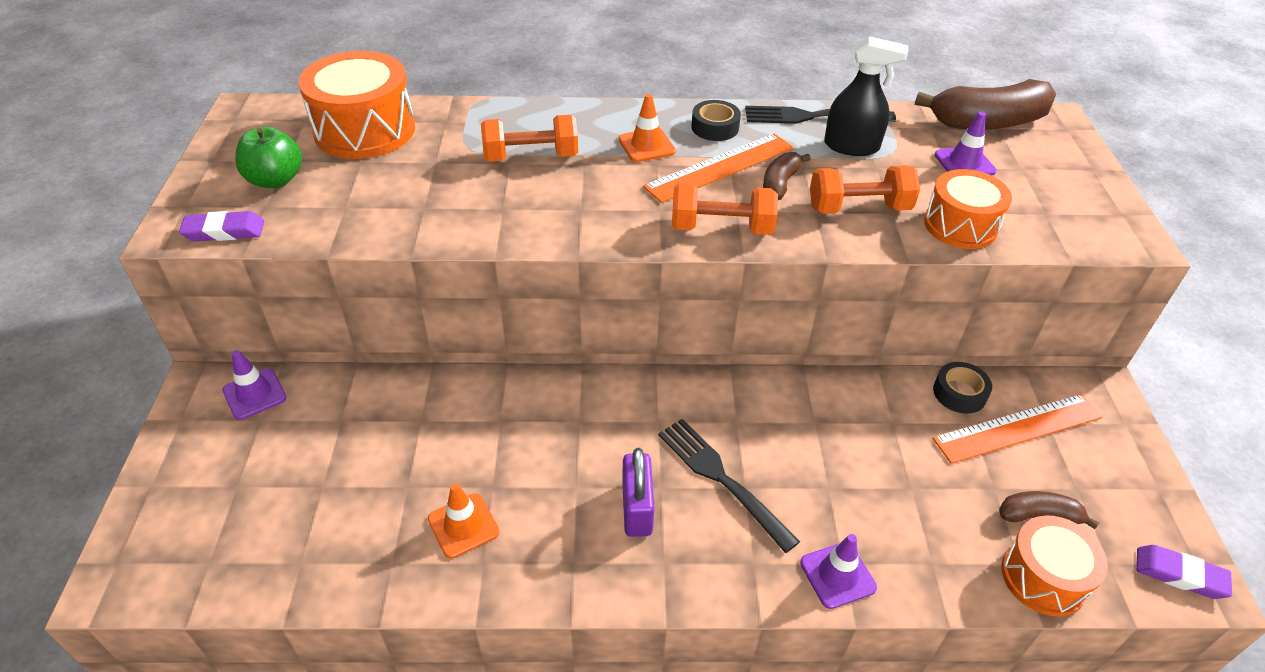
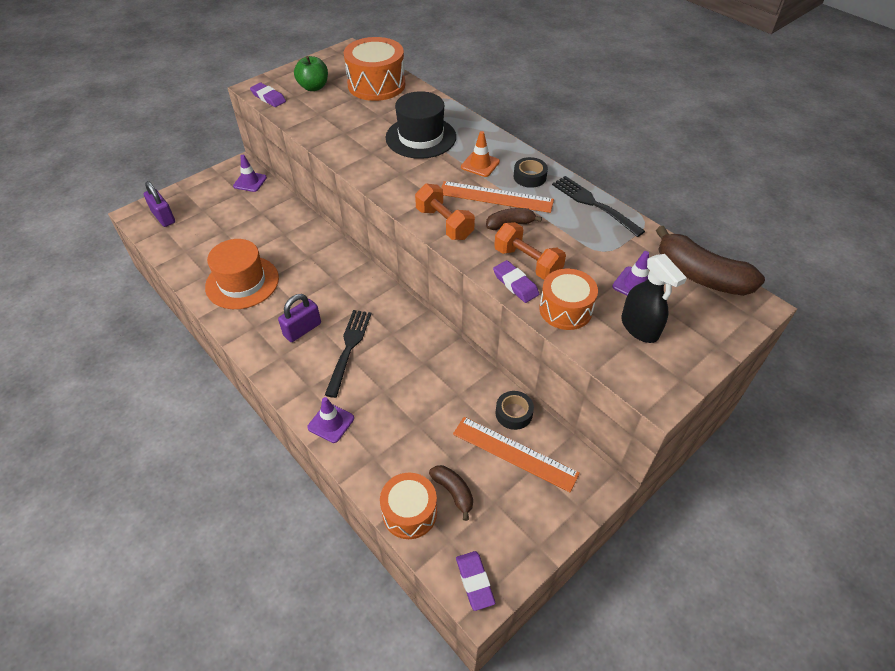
camera: 50 degrees right, 5 degrees up
orange traffic cone [428,483,500,559] -> orange hat [205,239,279,309]
orange dumbbell [481,115,578,162] -> black hat [385,91,456,159]
black spray bottle [824,36,908,156] -> black spray bottle moved to [621,254,687,343]
none -> purple padlock [144,181,175,227]
none -> purple eraser [493,260,539,303]

